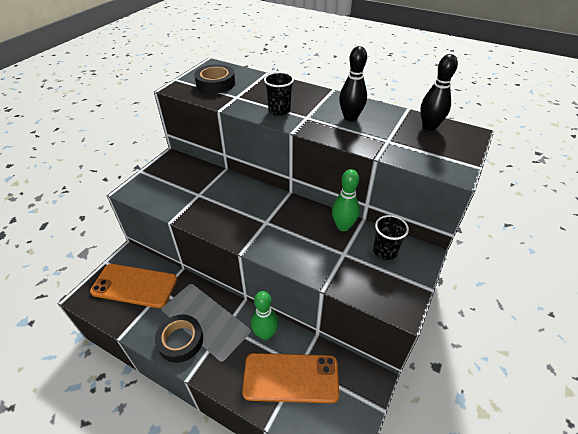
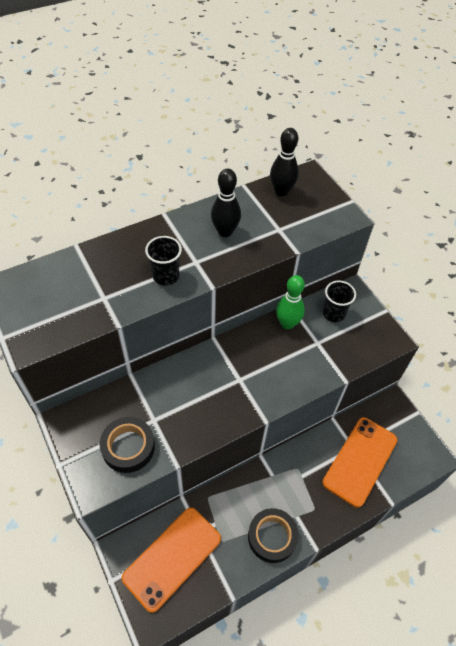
camera: 60 degrees left, 10 degrees up
black tape [194,64,235,94] -> black tape moved to [100,417,155,473]
green bowling pin [251,291,279,340] -> none

